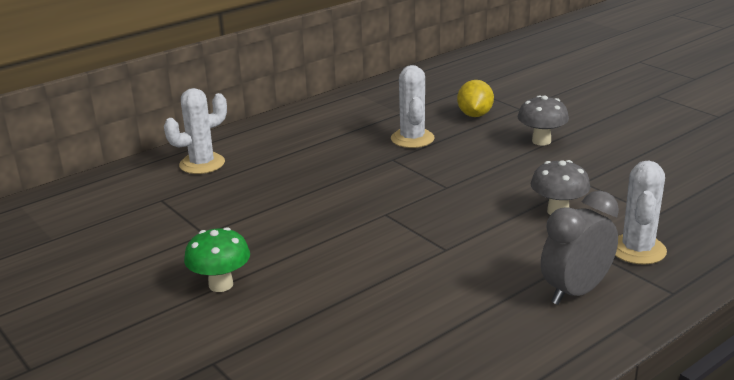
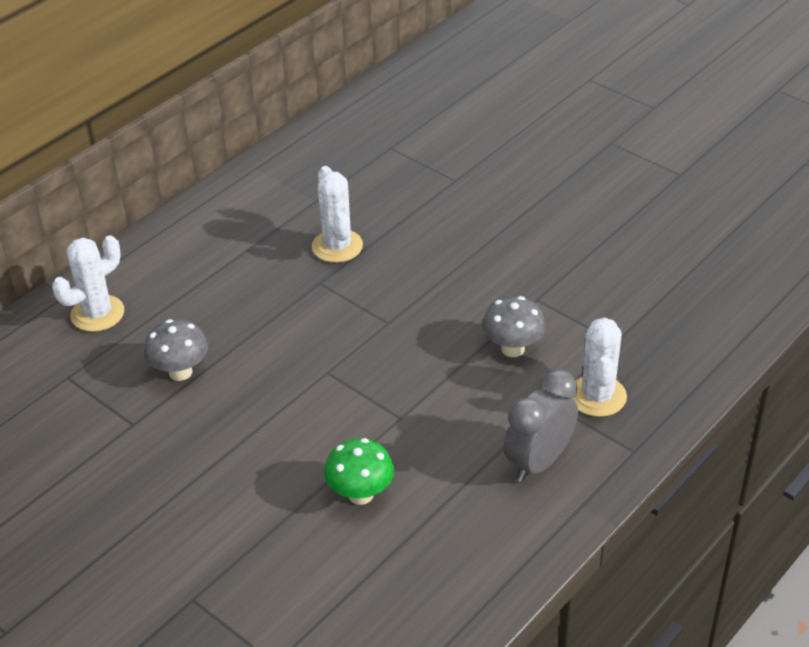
camera: 10 degrees left, 15 degrees up
green mushroom [184,227,250,292] -> green mushroom moved to [324,438,394,505]
yellow lemon [457,80,494,117] -> none
grey mushroom [517,95,569,146] -> grey mushroom moved to [144,319,208,381]

